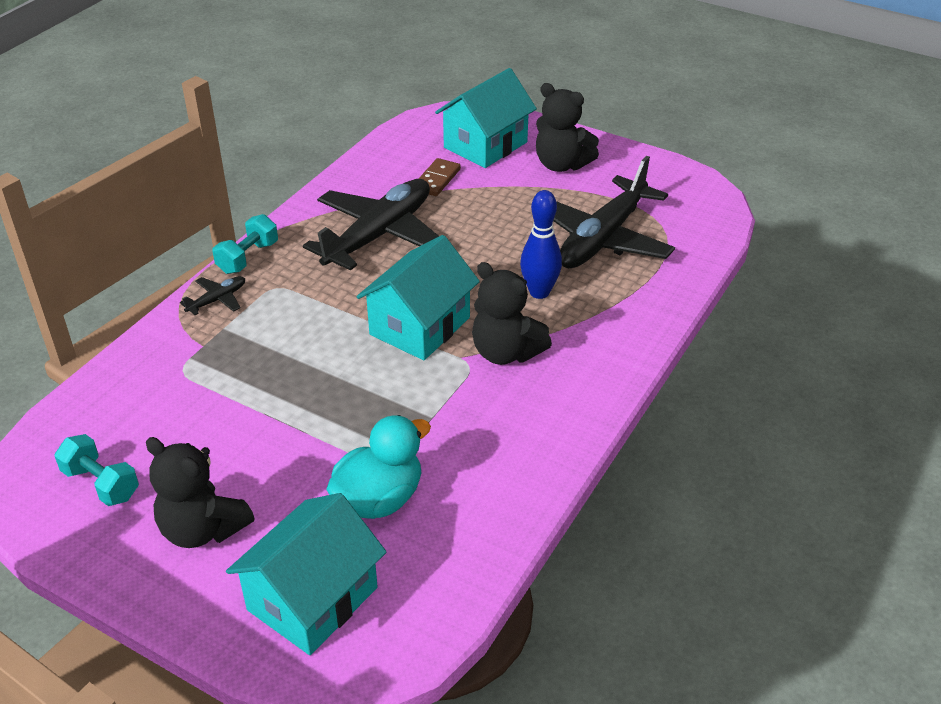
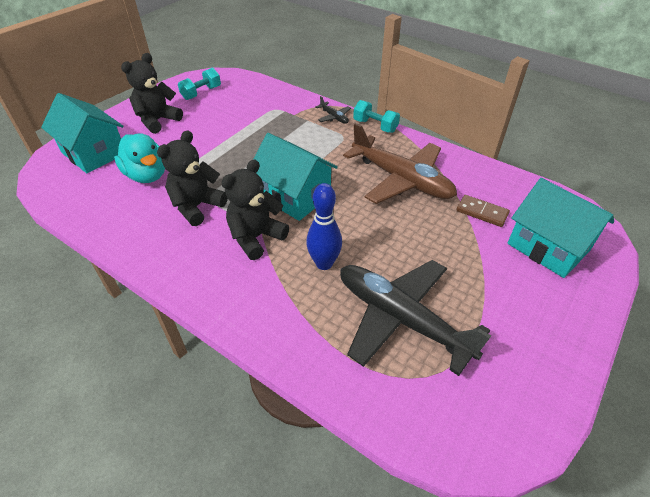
camera: 95 degrees right, 5 degrees up
black plane [303,179,439,271] -> brown plane [343,123,457,204]
black teddy bear [536,83,599,172] -> black teddy bear moved to [157,131,228,226]

